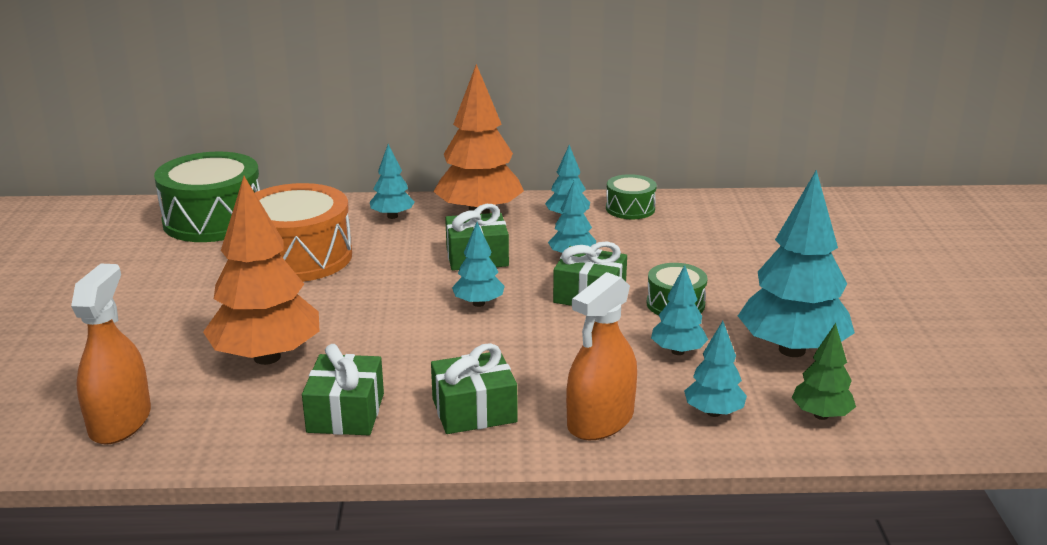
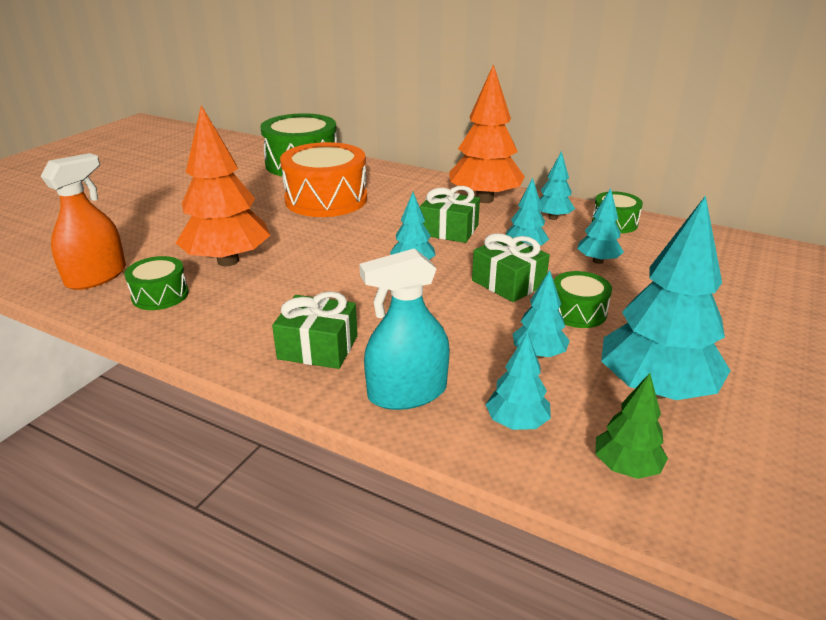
camera: 30 degrees right, 5 degrees up
green gift [302,344,384,435] -> none
turquoise tree [370,144,415,219] -> turquoise tree moved to [577,188,624,264]
orange spray bottle [566,272,637,440] -> turquoise spray bottle [359,248,450,410]
none -> green drum [125,256,189,310]

